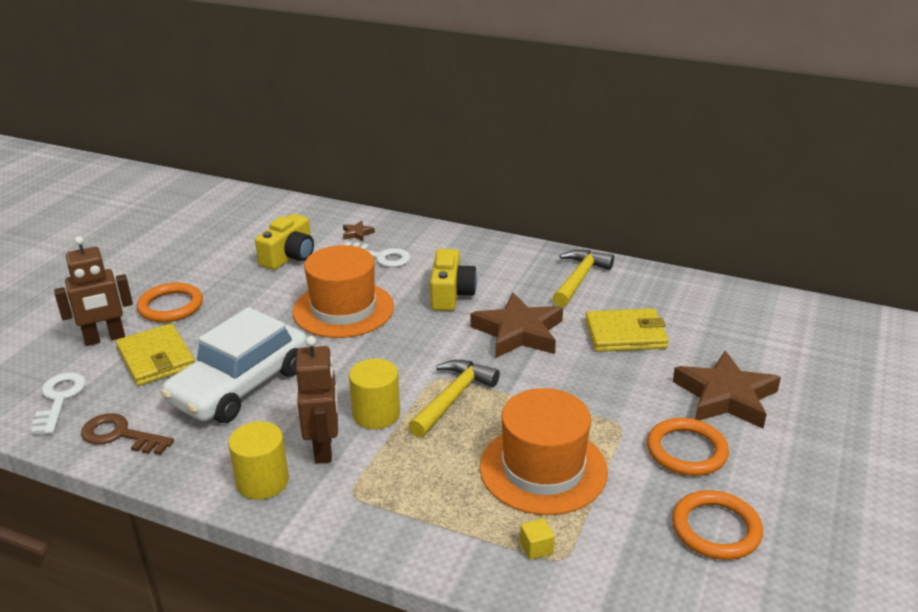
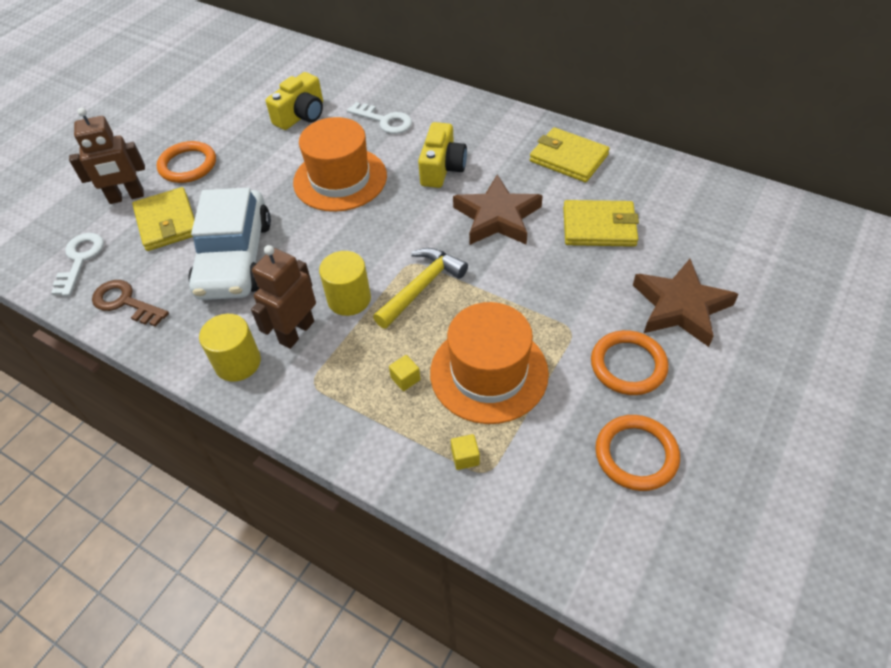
camera: 10 degrees right, 20 degrees up
white car [161,307,308,423] -> white car turned 45 degrees counterclockwise [188,187,271,300]
brown robot [296,336,338,464] -> brown robot turned 150 degrees counterclockwise [251,245,316,349]
brown star [343,221,375,241] -> none
yellow hammer [553,250,614,307] -> yellow wallet [530,127,610,182]
none -> yellow cube [389,355,420,391]

